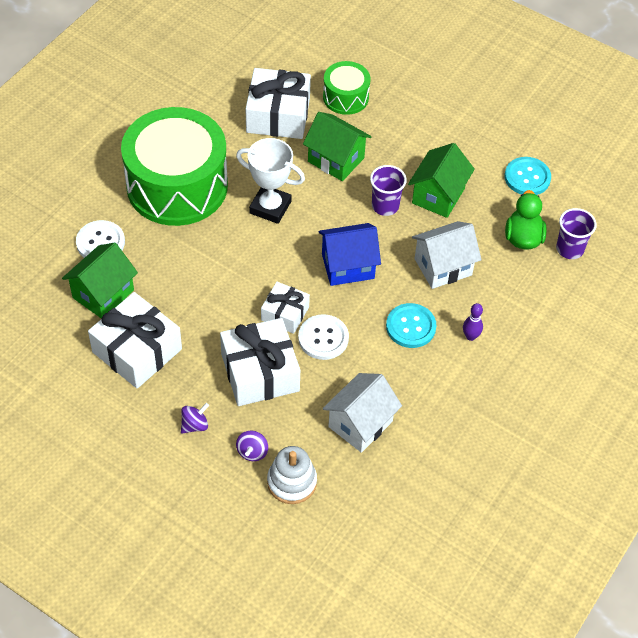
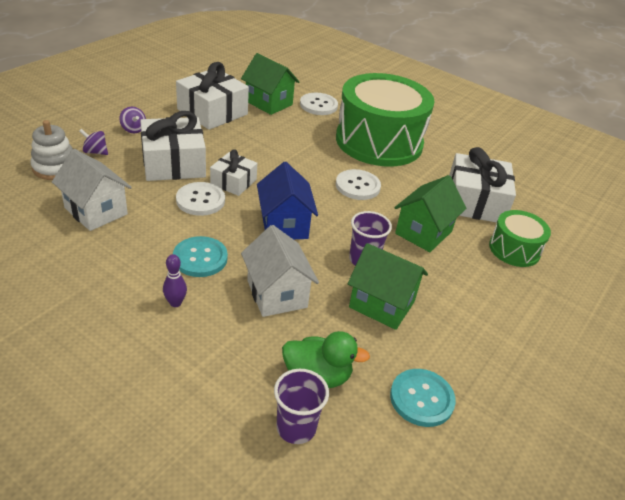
camera: 90 degrees right, 15 degrees down
white trophy [236,138,305,224] -> white button [336,169,381,200]

